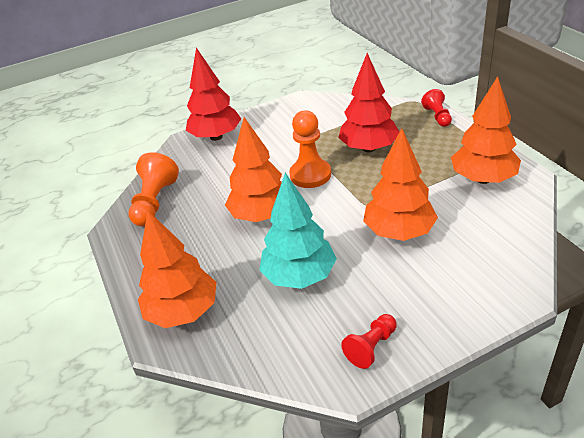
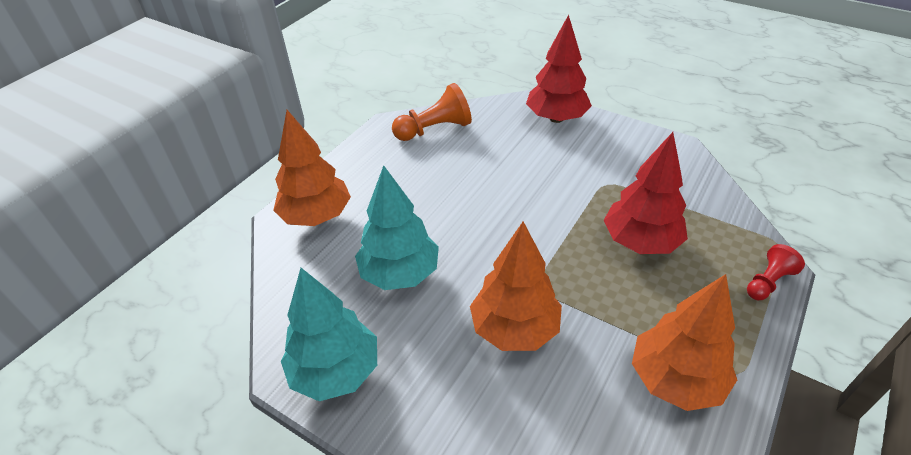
camera: 55 degrees right, 5 degrees up
orange tree [225,117,282,222] -> none
orange pawn [289,110,331,188] -> none
red pawn [341,314,397,369] -> turquoise tree [281,268,377,401]

